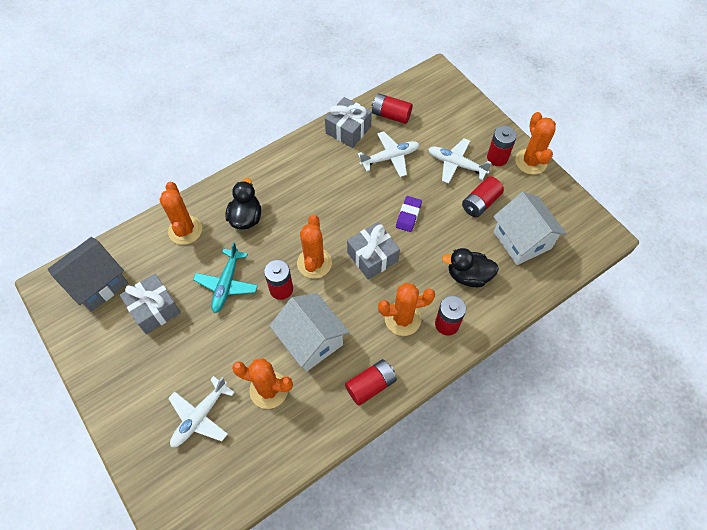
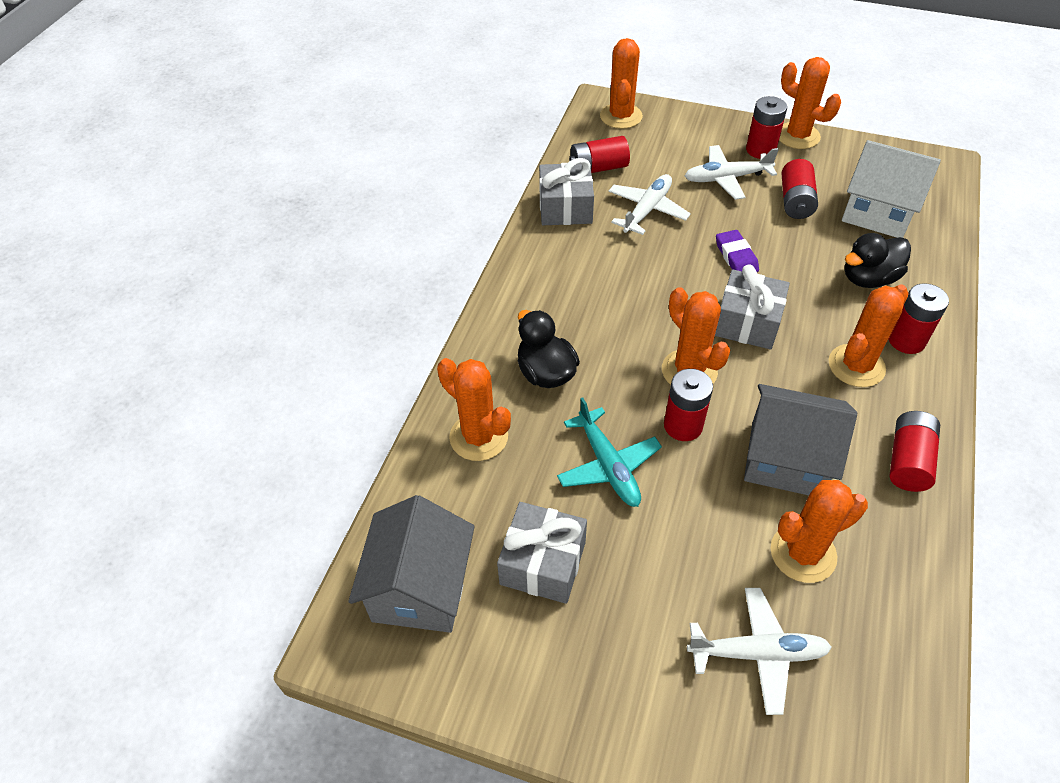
camera: 35 degrees left, 10 degrees down
white plane [168,376,235,447] -> white plane turned 90 degrees counterclockwise [687,588,832,715]
white house [270,293,349,371] -> grey house [744,384,857,495]
none -> orange cactus [600,38,643,129]

